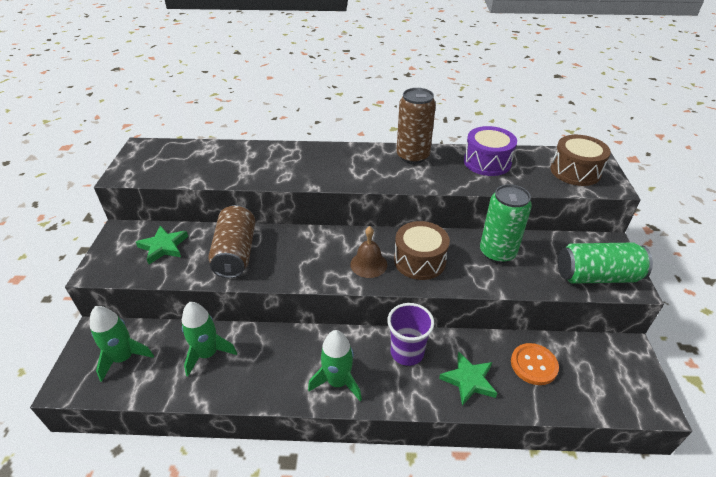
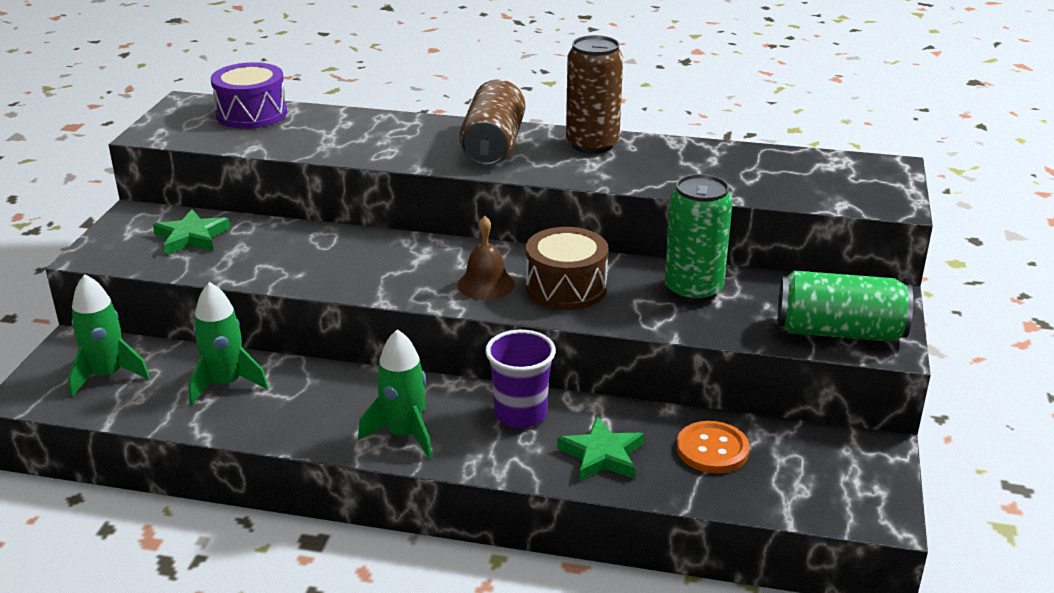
camera: 10 degrees right, 10 degrees down
brown can [208,205,255,278] -> brown can moved to [459,79,525,166]
purple drum [464,126,517,176] -> purple drum moved to [211,62,287,129]
brown drum [551,135,611,186] -> none

